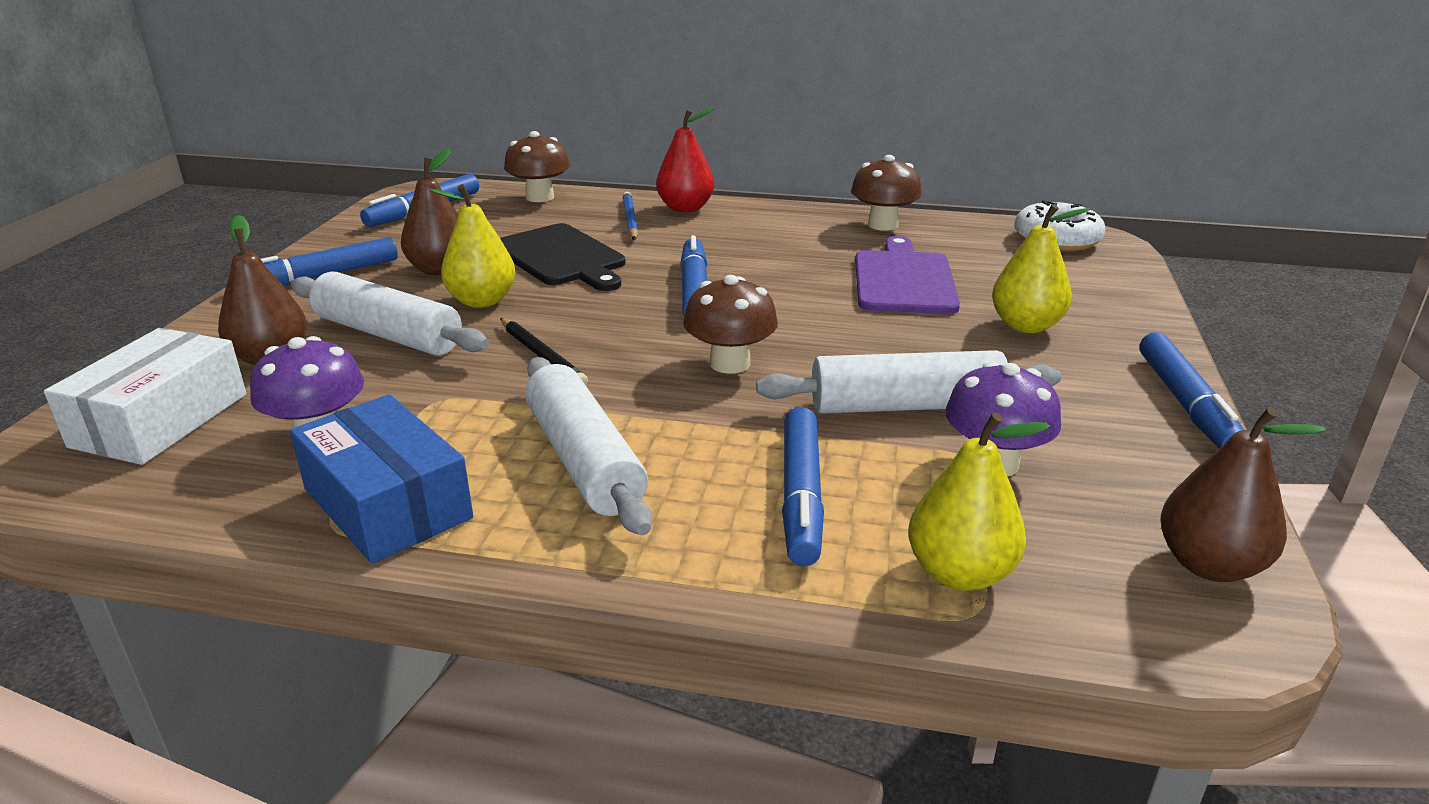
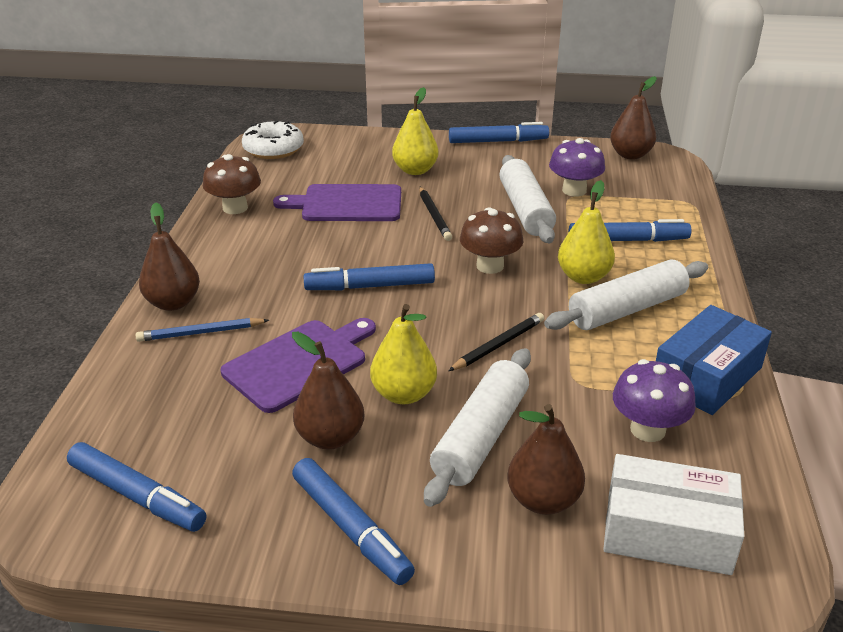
camera: 95 degrees left, 5 degrees up
black cutting board [500,223,626,291] -> purple cutting board [221,318,376,413]
brown mushroom [504,131,570,202] -> none
red pear [656,107,714,213] -> brown pear [139,202,200,311]
yellow pear [908,412,1050,591] -> yellow pear moved to [558,180,615,284]
none -> black pencil [419,187,452,241]

